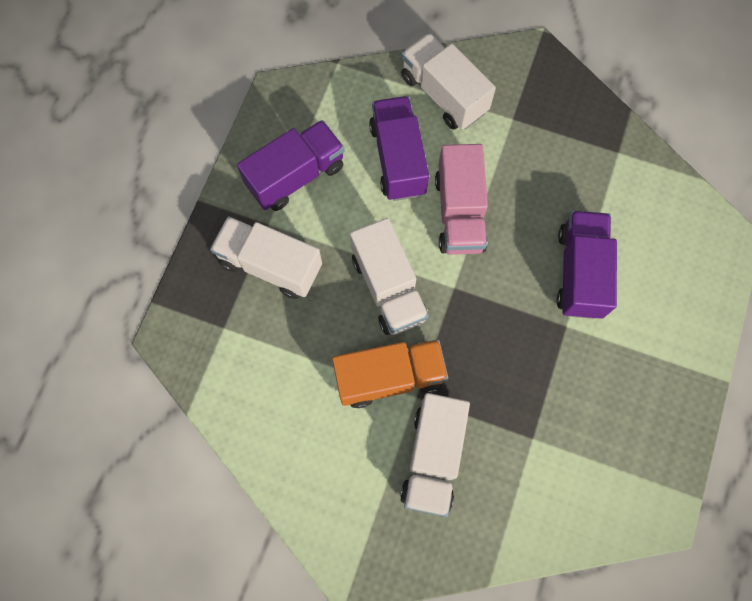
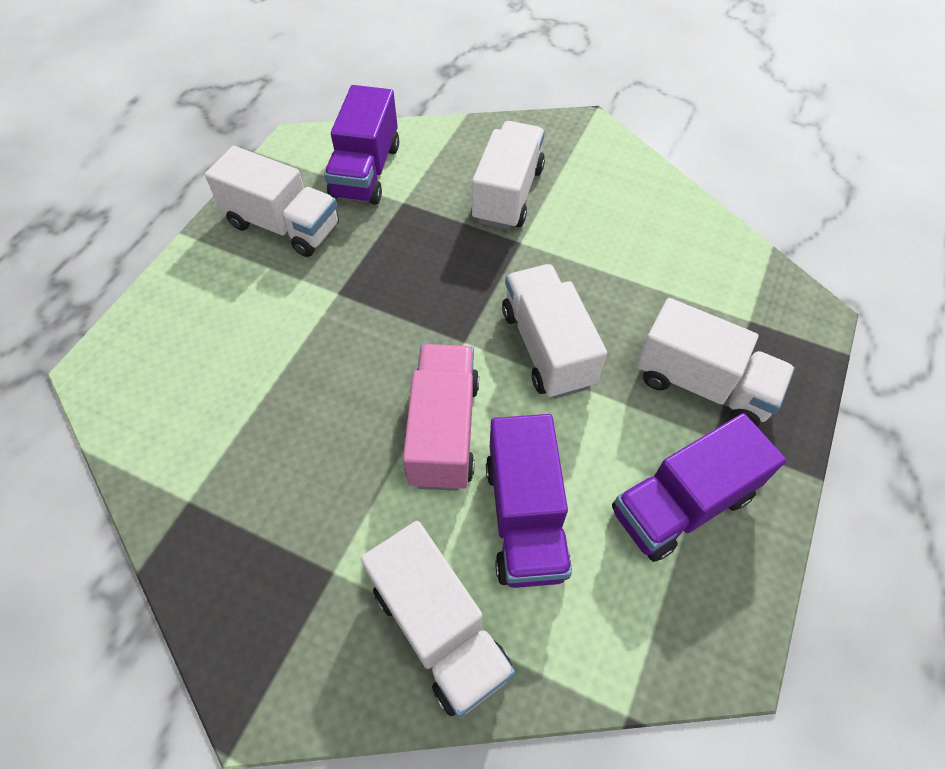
camera: 175 degrees left, 15 degrees down
orange truck [332,339,448,408] -> none
purple truck [557,211,617,319] -> purple truck moved to [324,85,399,205]
none -> white truck [205,146,339,257]

